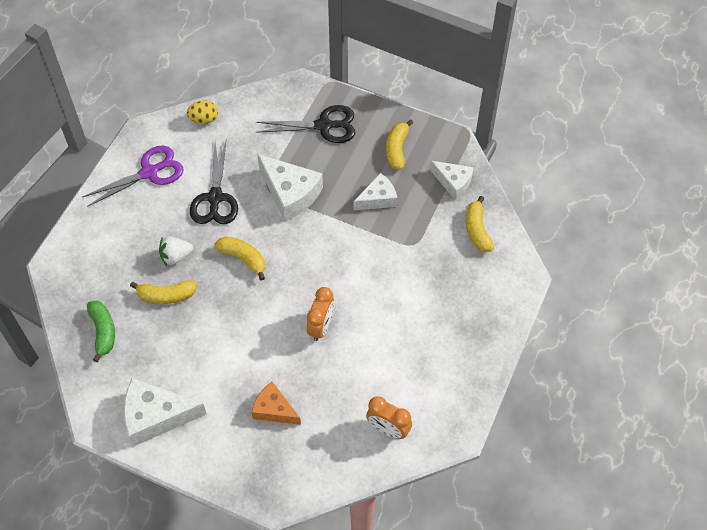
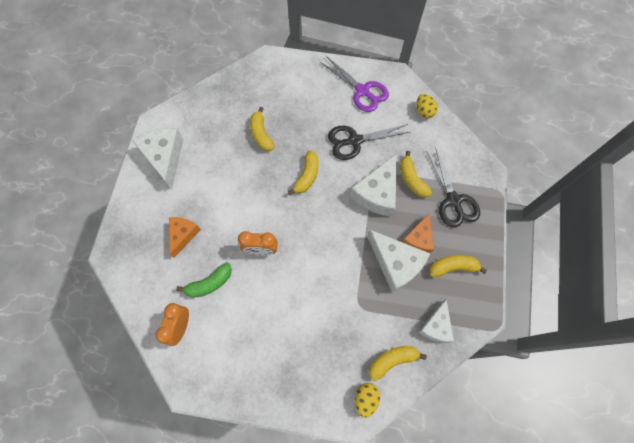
camera: 75 degrees right, 10 degrees up
green banana [87,301,115,362] -> green banana moved to [176,262,232,298]
white strawberry [159,236,193,266] -> none
white cheese [353,173,397,210] -> white cheese [367,230,430,292], size x1.59
none -> yellow egg [355,383,380,418]
none -> yellow banana [400,151,432,198]
none -> orange cheese [402,214,434,253]

